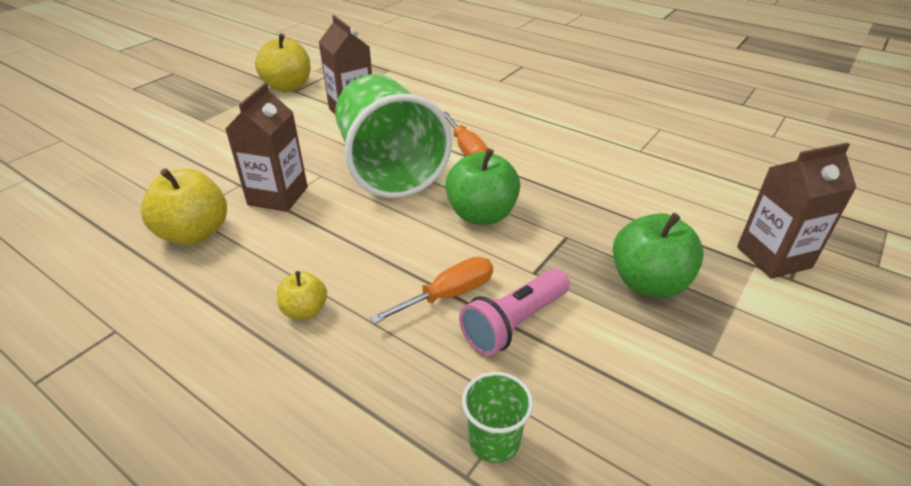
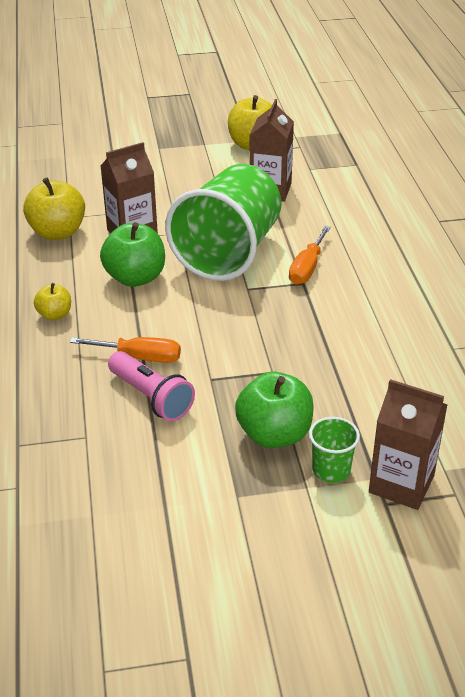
camera: 45 degrees right, 0 degrees up
green apple [445,148,520,225] -> green apple moved to [100,222,165,287]
pink flashlight [459,269,570,356] -> pink flashlight turned 135 degrees counterclockwise [108,351,195,421]
green cup [462,372,533,463] -> green cup moved to [309,417,360,483]

